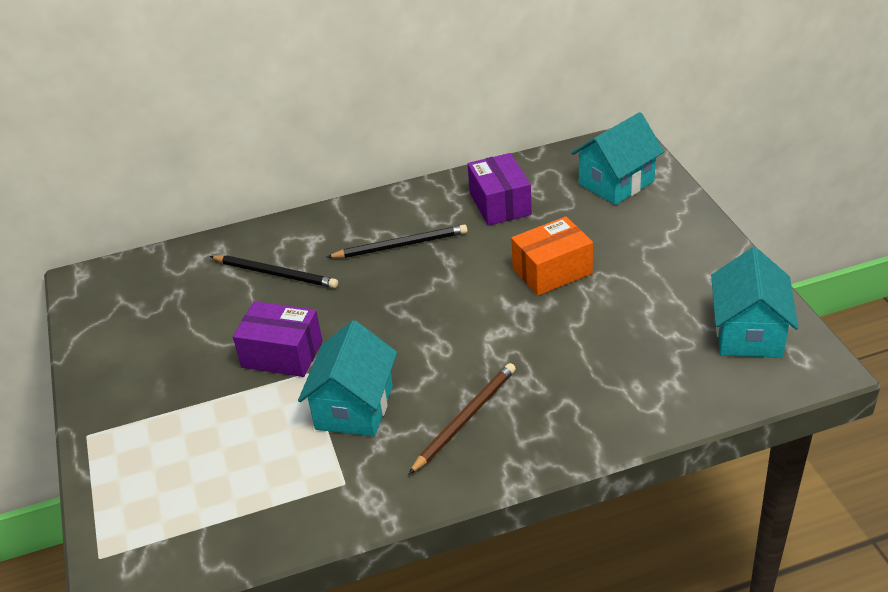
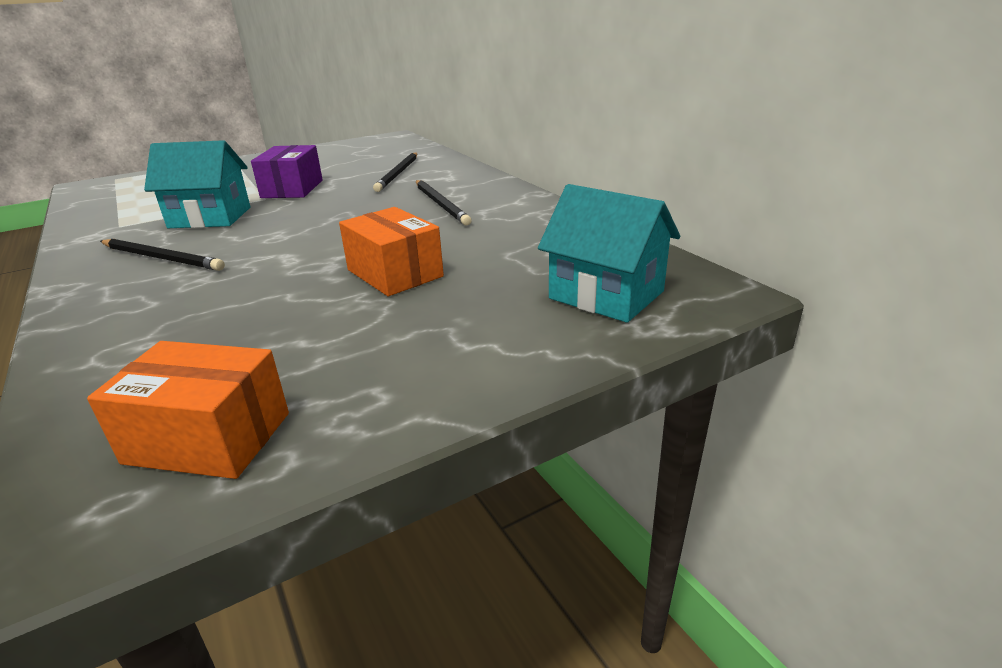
camera: 75 degrees right, 10 degrees down
brown pencil [409,363,516,474] -> black pencil [100,239,225,271]
purple box [468,153,532,226] -> none
turquoise house [711,247,798,358] -> orange box [87,341,289,479]

